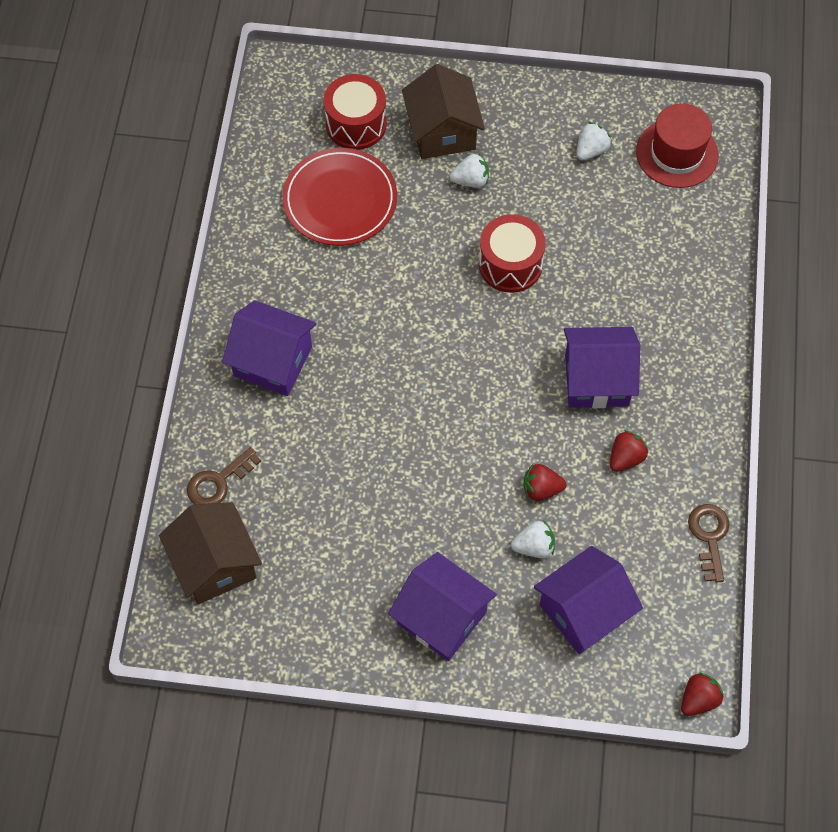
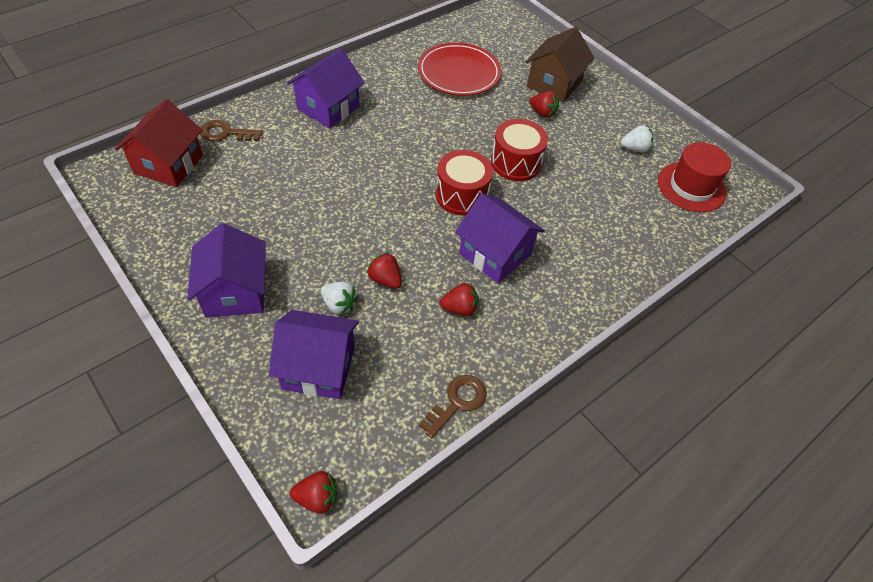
camera: 40 degrees right, 10 degrees down
brown house [159,502,262,604] -> red house [115,99,203,187]
purple house [222,300,317,396] -> purple house turned 60 degrees clockwise [287,49,365,129]
red drum [323,74,387,150] -> red drum moved to [435,150,493,216]
white strawberry [450,154,489,188] -> red strawberry [529,91,559,118]

